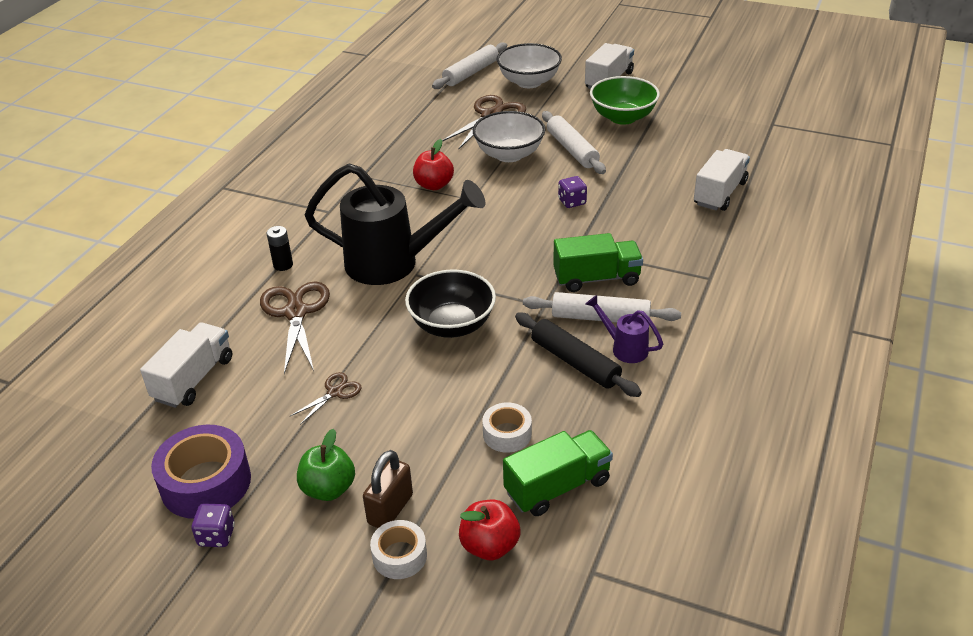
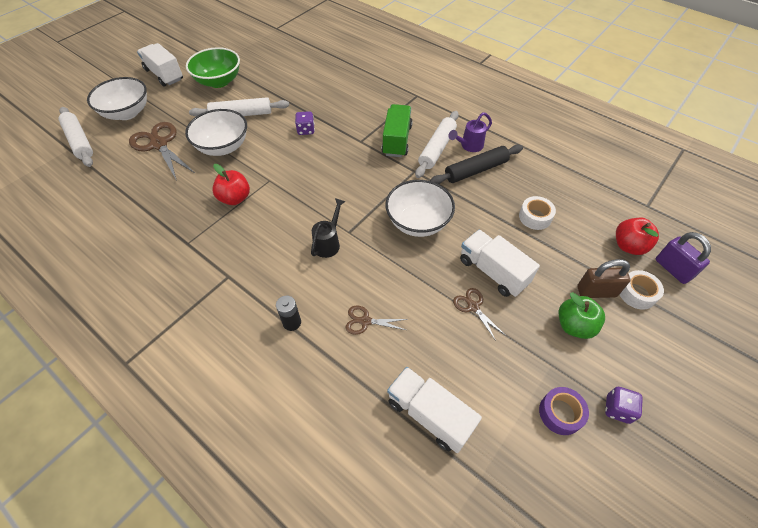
camera: 75 degrees left, 15 degrees up
purple tape [151,425,251,519] -> purple tape [539,387,589,435], size x0.57
brown scissors [260,282,330,374] -> brown scissors [345,306,408,335], size x0.52
black watering can [305,163,485,285] -> black watering can [311,198,346,258], size x0.44
brown padlock [363,450,413,528] -> brown padlock turned 45 degrees counterclockwise [577,259,630,298]
black bowl [405,269,496,338] -> white bowl [385,180,455,237]
green truck [503,430,613,516] -> none
white truck [694,149,750,211] -> white truck moved to [460,230,540,297]
none -> purple padlock [656,232,711,284]

